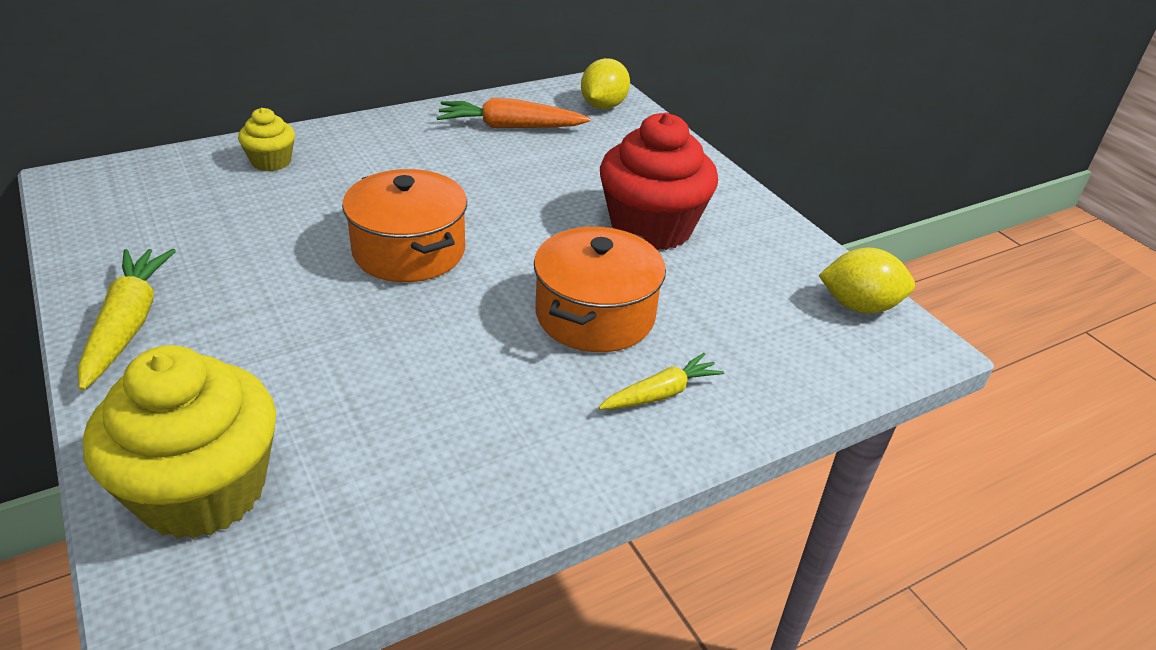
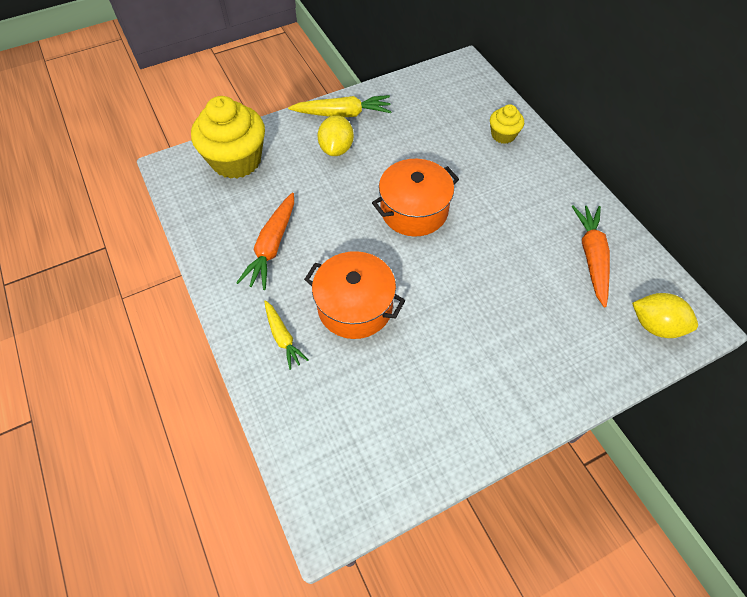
camera: 95 degrees right, 20 degrees up
red cupcake [600,112,718,250] -> none
yellow lemon [819,248,915,314] -> yellow lemon moved to [317,115,354,156]
none -> orange carrot [236,193,294,290]

